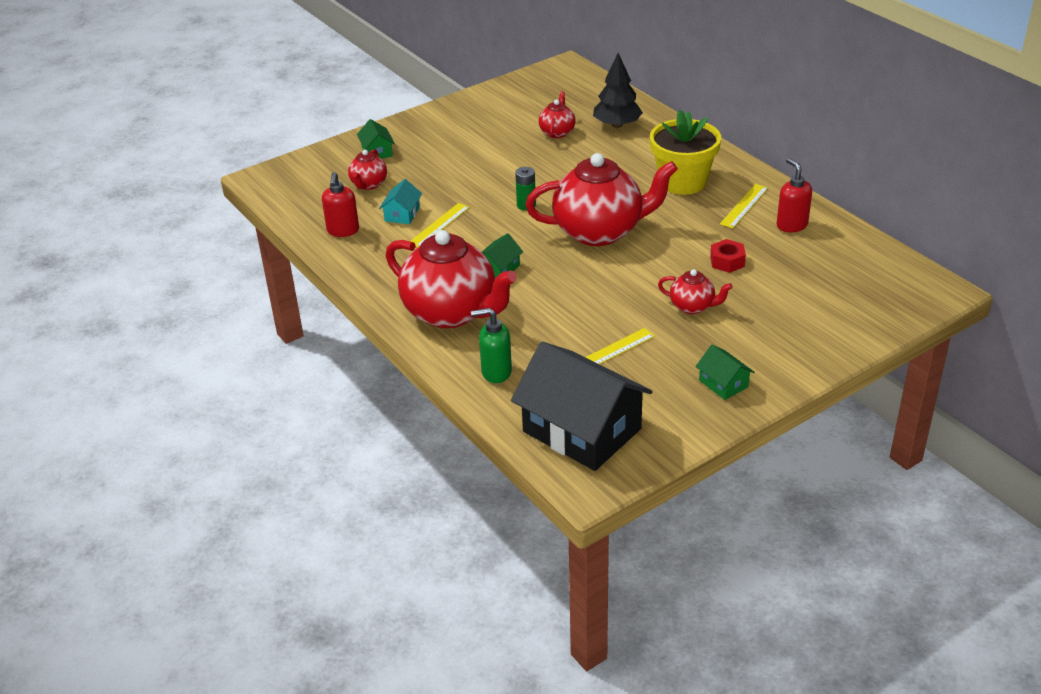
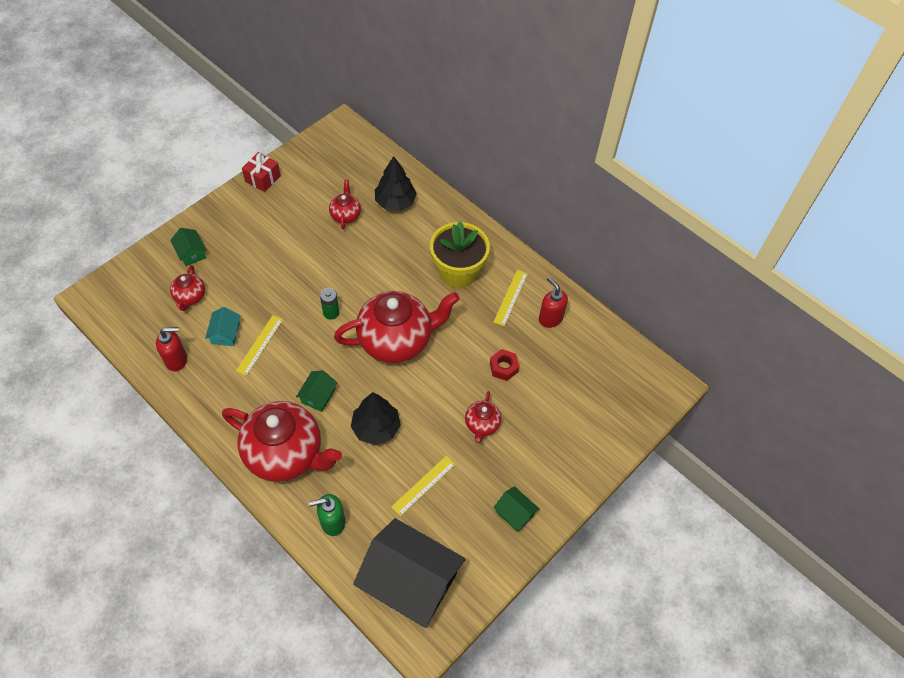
camera: 15 degrees left, 20 degrees up
red soap dispenser [322,172,359,237] -> red soap dispenser turned 90 degrees counterclockwise [156,327,187,371]
red teapot [658,269,733,314] -> red teapot turned 90 degrees clockwise [465,391,501,443]
none -> red gift [242,152,281,192]
none -> black tree [351,392,401,445]

